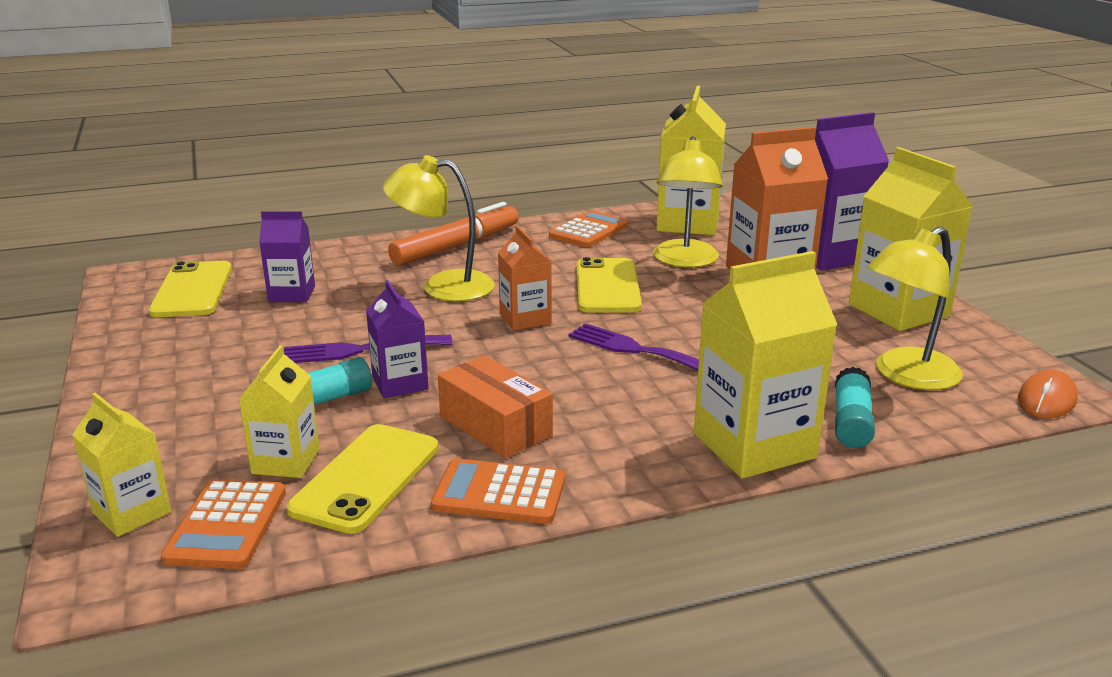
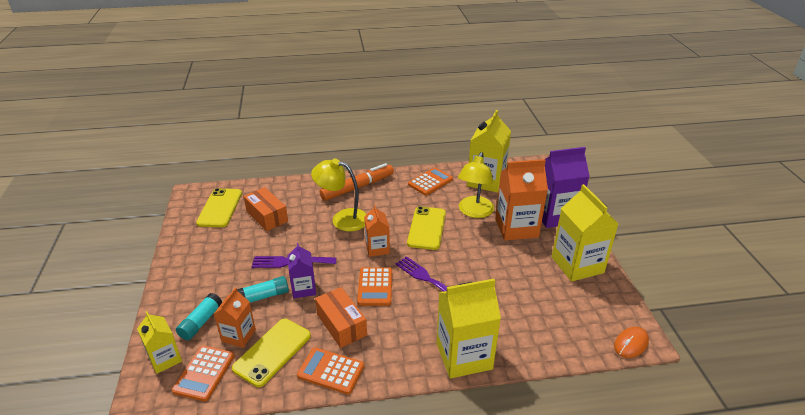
camera: 10 degrees right, 10 degrees up
yellow carton [239,345,320,478] -> orange carton [214,288,256,348]
purple carton [259,211,315,302] -> orange box [244,187,288,231]
turquoise glue stick [835,367,875,448] -> turquoise glue stick moved to [176,293,222,340]
yellow lamp [867,226,963,390] -> none
none -> orange calculator [357,267,392,306]

